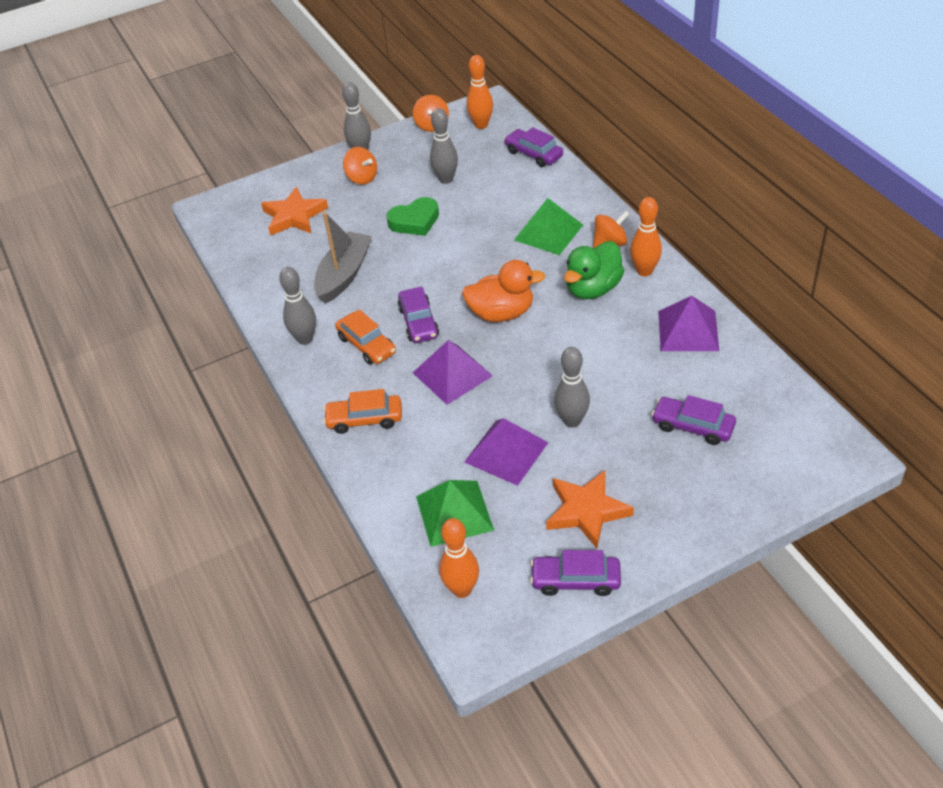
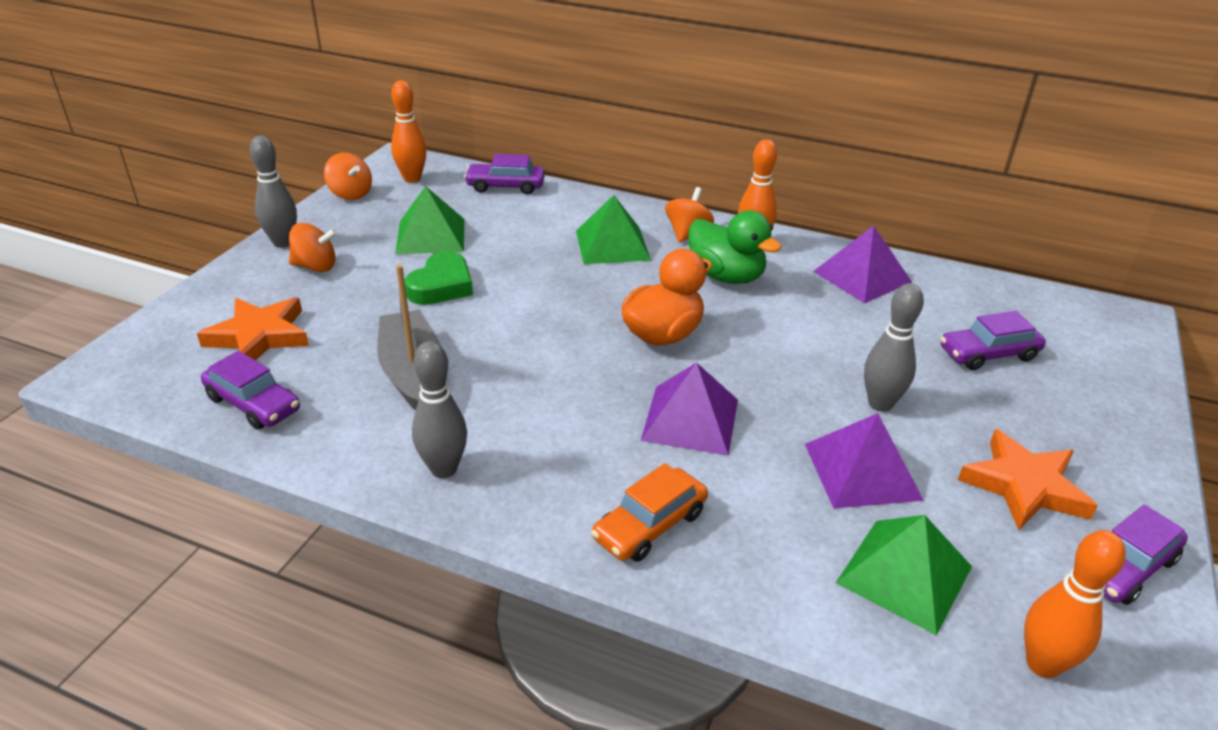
camera: 45 degrees left, 10 degrees down
orange car [335,309,396,365] -> none
purple car [398,286,439,343] -> purple car moved to [201,351,300,430]
grey bowling pin [430,108,458,184] -> green pyramid [395,186,465,254]
green duck [564,241,624,299] -> green duck turned 45 degrees counterclockwise [688,210,781,284]

